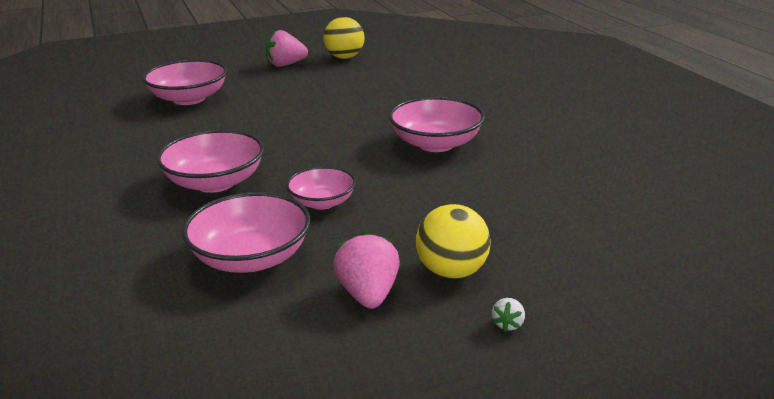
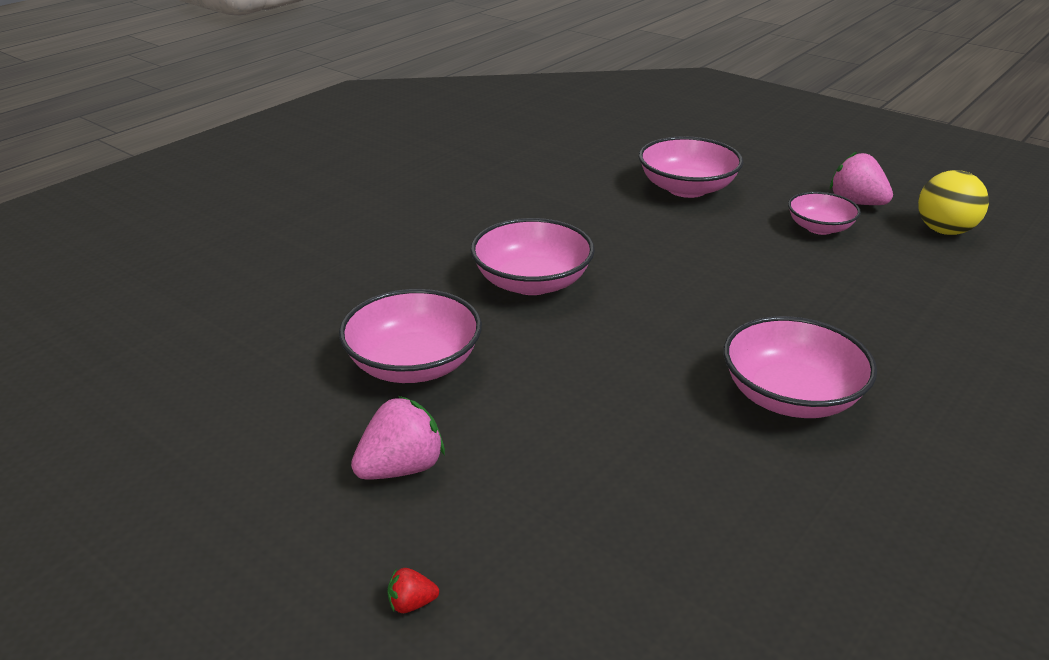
camera: 60 degrees right, 5 degrees up
pink bowl [286,166,356,210] -> pink bowl moved to [788,192,861,235]
yellow ball [416,204,491,279] -> none
white strawberry [492,298,525,332] -> red strawberry [387,568,439,613]

